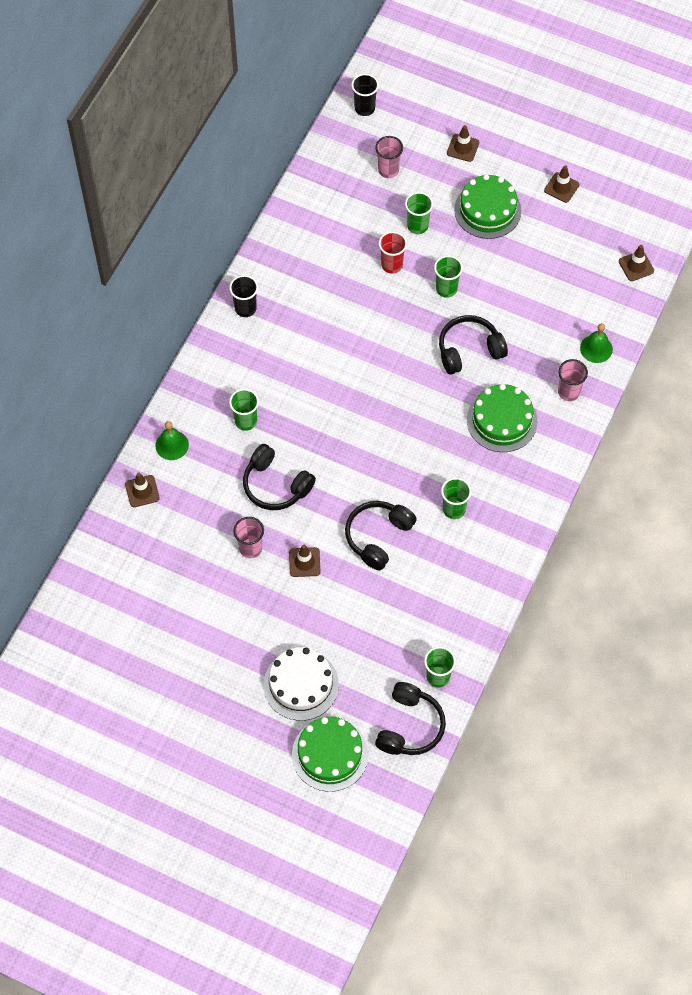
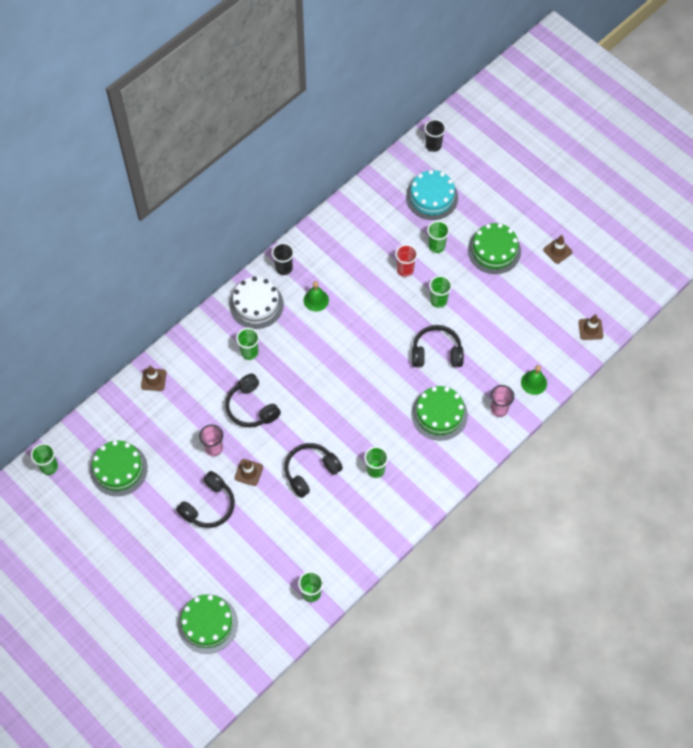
camera: 20 degrees right, 0 degrees up
green bell [155,421,189,460] -> green bell moved to [304,281,329,312]
white cake [264,647,339,721] -> white cake moved to [229,276,284,329]
pink cup [375,136,403,178] -> turquoise cake [406,170,458,220]
black headphones [375,682,446,755] -> black headphones moved to [176,471,235,528]
brown traffic cone [447,125,479,162] -> none
none -> green cup [31,443,58,475]
none -> green cake [90,441,148,496]

